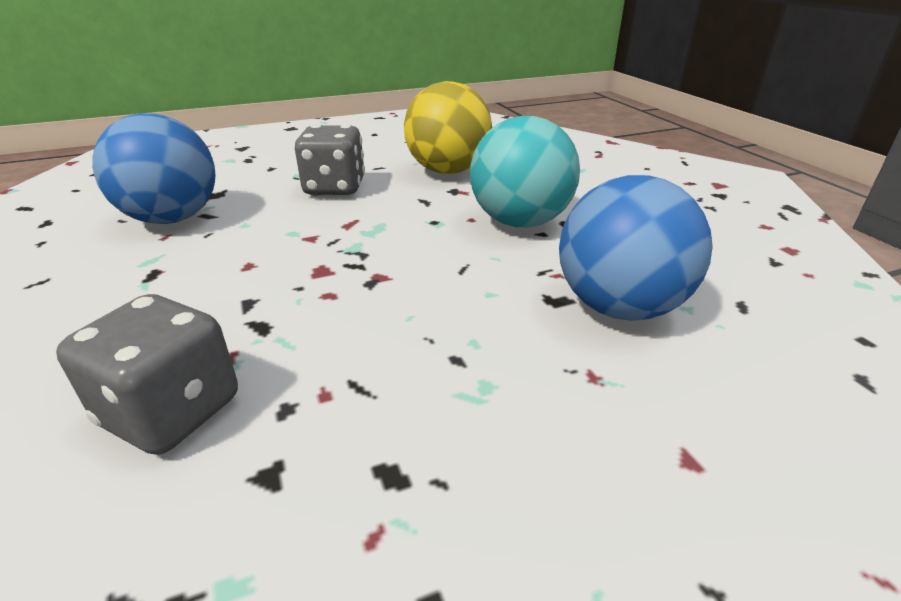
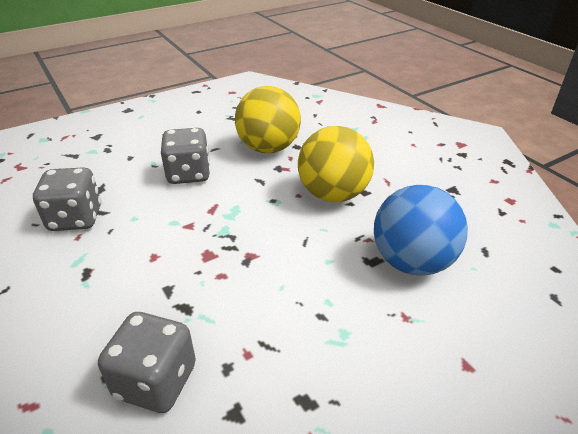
camera: 10 degrees left, 5 degrees up
blue ball [92,113,215,224] -> grey dice [33,167,101,231]
turquoise ball [470,116,580,227] -> yellow ball [298,126,374,202]

